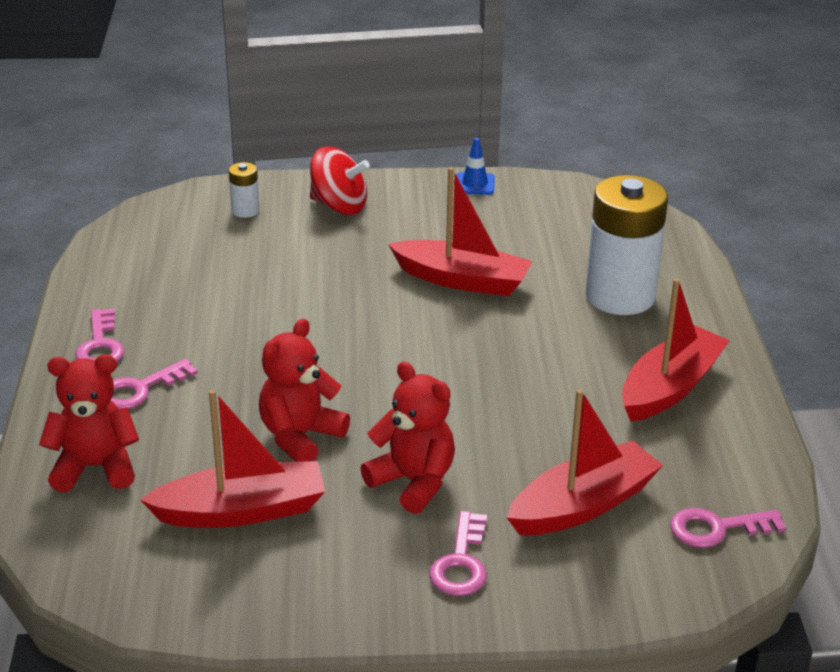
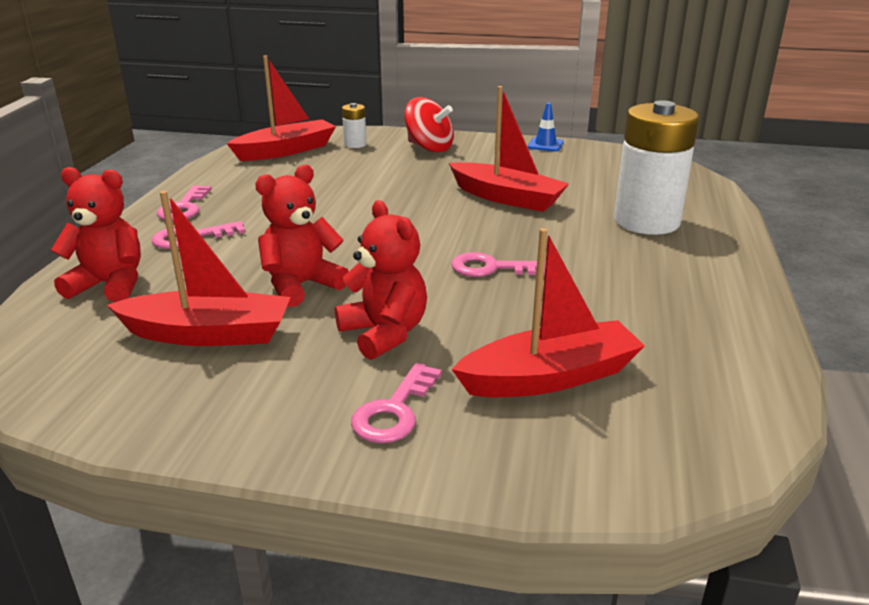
camera: 15 degrees right, 5 degrees down
red boat [622,278,730,422] -> red boat moved to [226,55,336,161]
pink key [670,508,786,548] -> pink key moved to [451,252,546,277]

